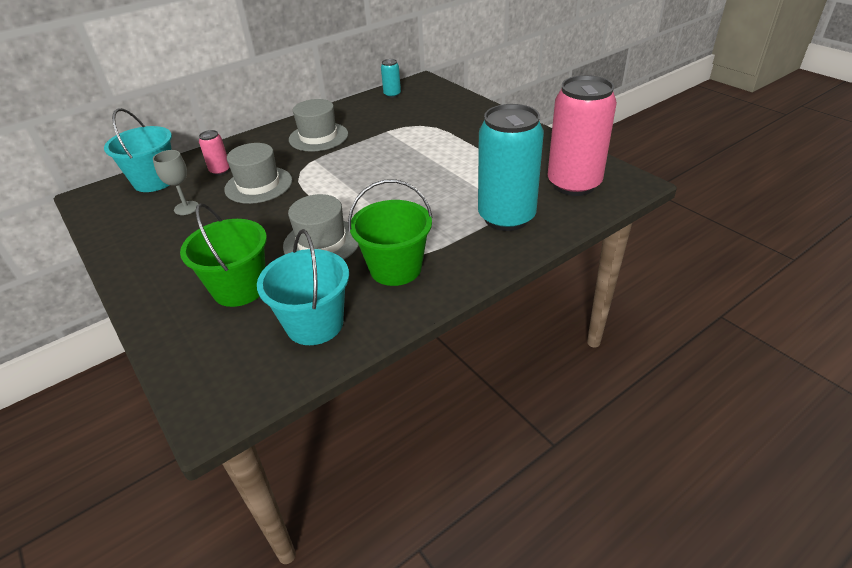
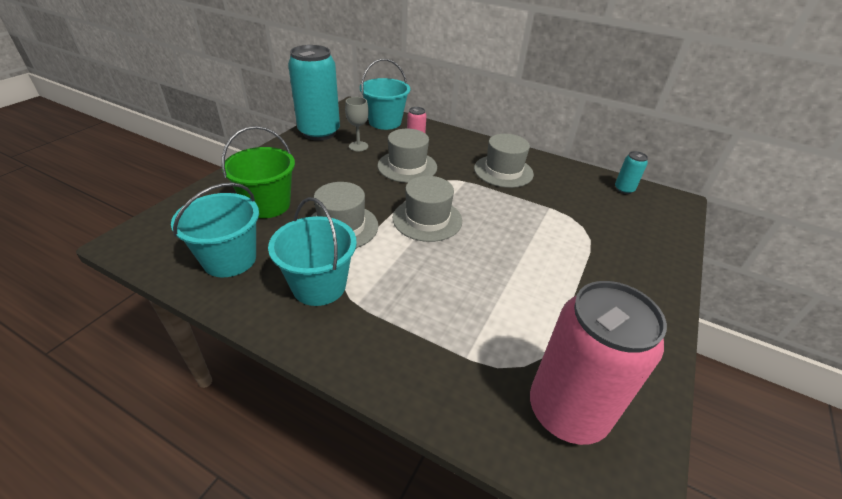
camera: 60 degrees right, 0 degrees up
green bucket [348,179,433,286] -> turquoise bucket [268,197,357,306]
turquoise can [478,104,544,231] -> turquoise can moved to [288,45,340,141]
none -> grey hat [393,176,462,242]

